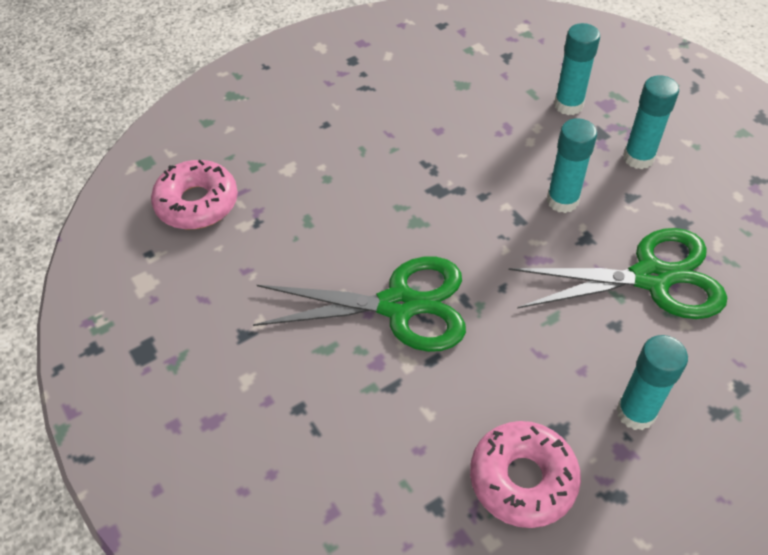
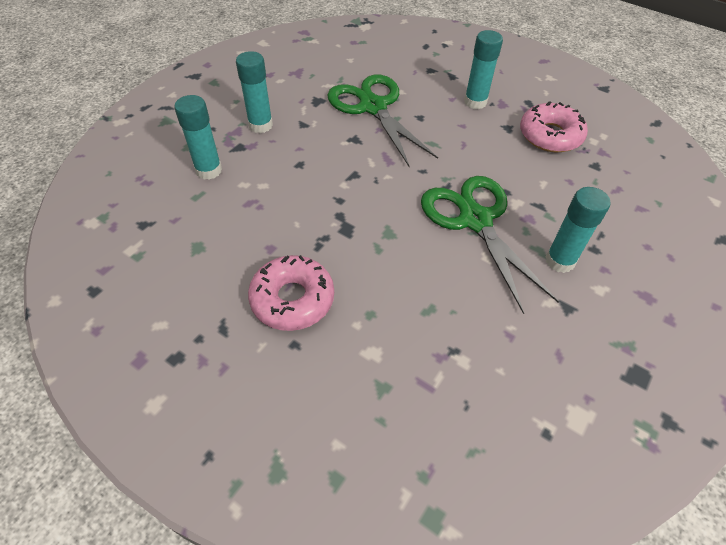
camera: 115 degrees left, 0 degrees up
pink donut [151,160,238,229] -> pink donut moved to [248,255,334,331]
turquoise glue stick [547,118,597,213] -> turquoise glue stick moved to [545,187,611,273]

